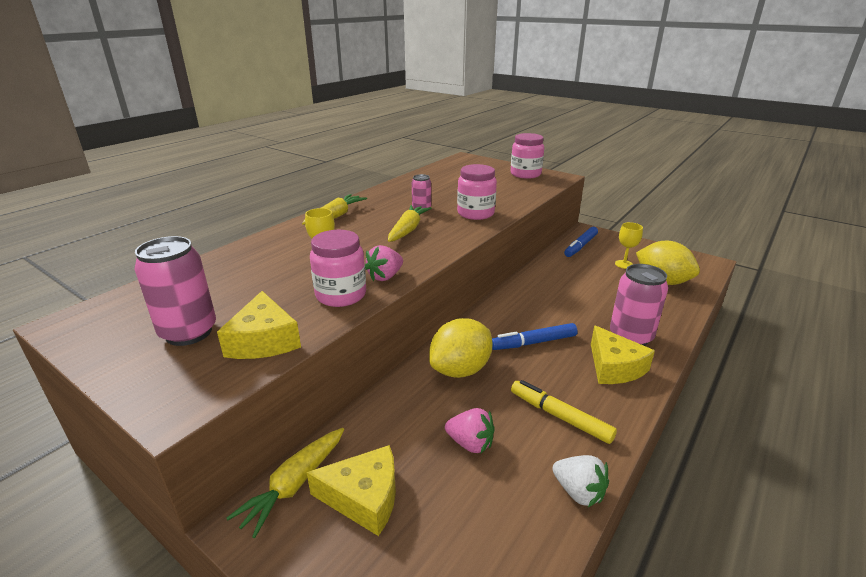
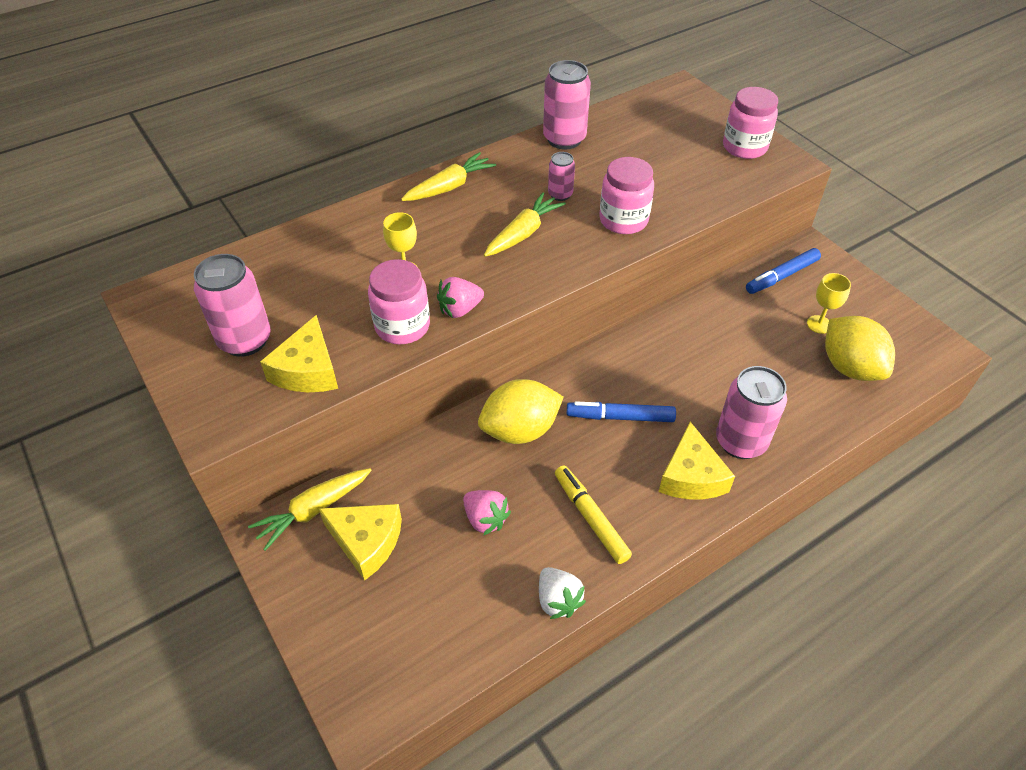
camera: 20 degrees right, 20 degrees up
none -> pink can [543,60,591,149]

